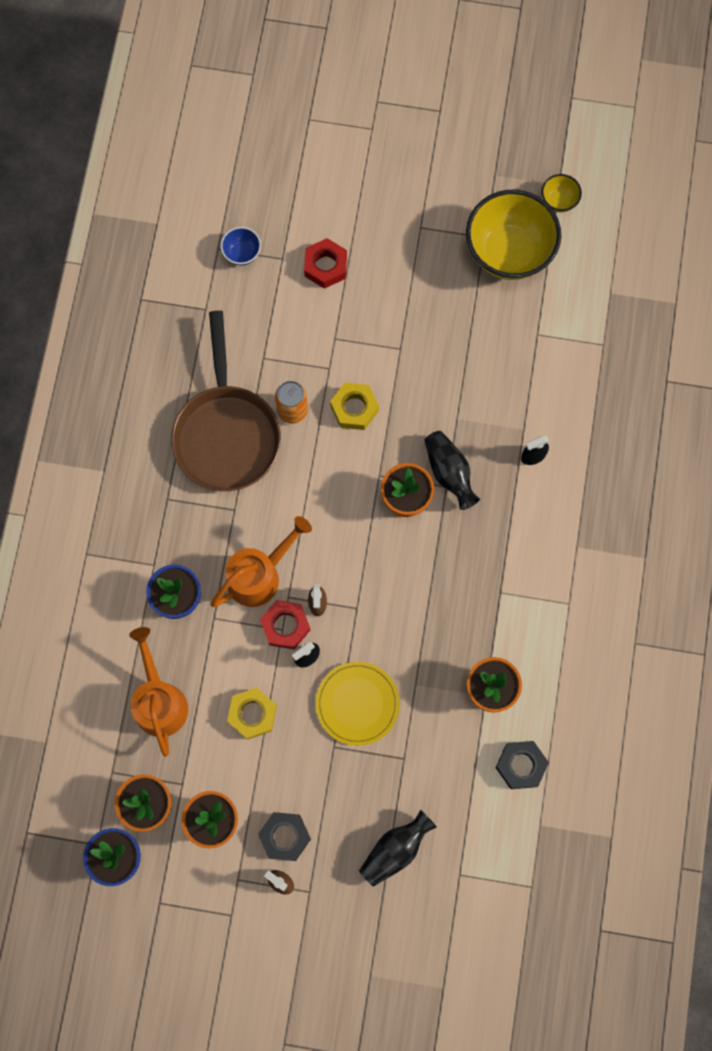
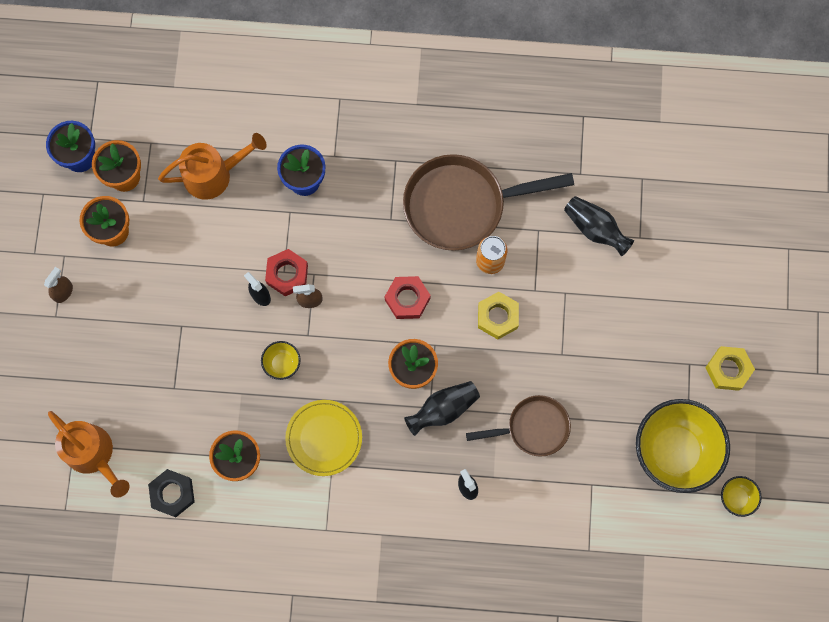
camera: 85 degrees right, 0 degrees up
orange watering can [210,516,312,607] -> orange watering can moved to [48,411,130,498]
blue bowl [221,227,261,265] -> none
yellow nut [227,687,277,740] -> yellow nut moved to [705,346,755,391]
black nut [258,812,311,861] -> none
red nut [304,238,347,289] -> red nut moved to [385,276,431,319]
yellow plate [316,662,400,746] -> yellow plate moved to [285,400,362,476]
black vase [359,809,437,887] -> black vase moved to [564,196,634,257]
none -> yellow bowl [261,341,301,380]
none -> brown pan [466,395,571,457]

